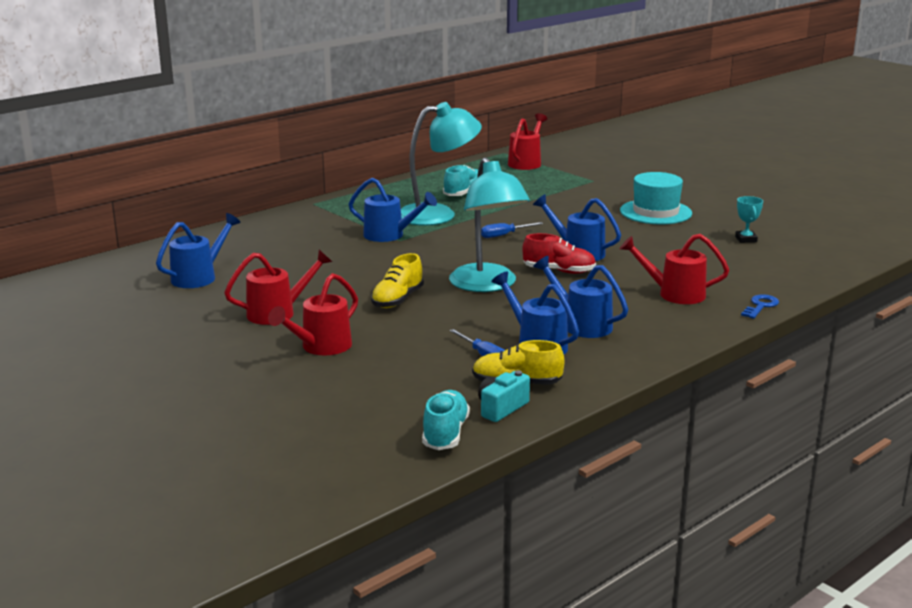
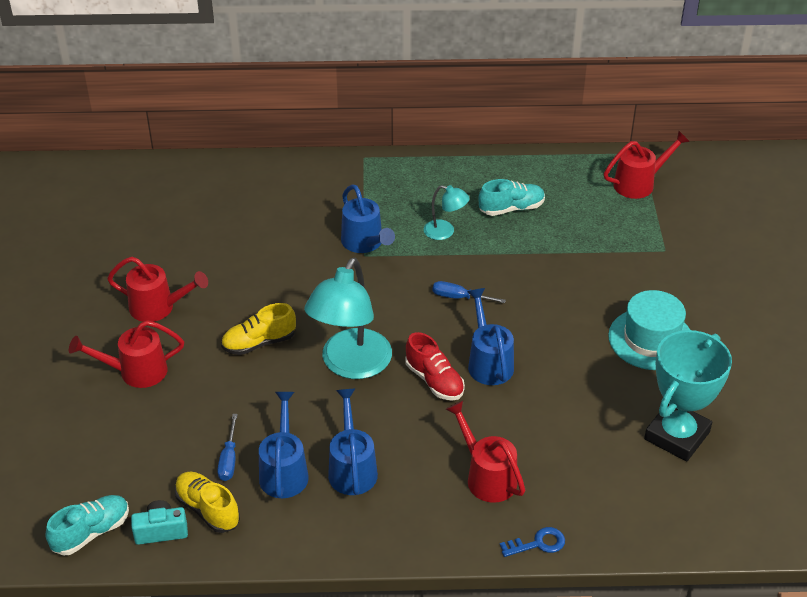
camera: 40 degrees right, 20 degrees up
blue watering can [156,213,241,288] -> none
turquoise lamp [401,102,482,226] -> turquoise lamp [424,185,469,240], size x0.48
turquoise trophy [735,196,763,243] -> turquoise trophy [644,330,732,462], size x2.32

